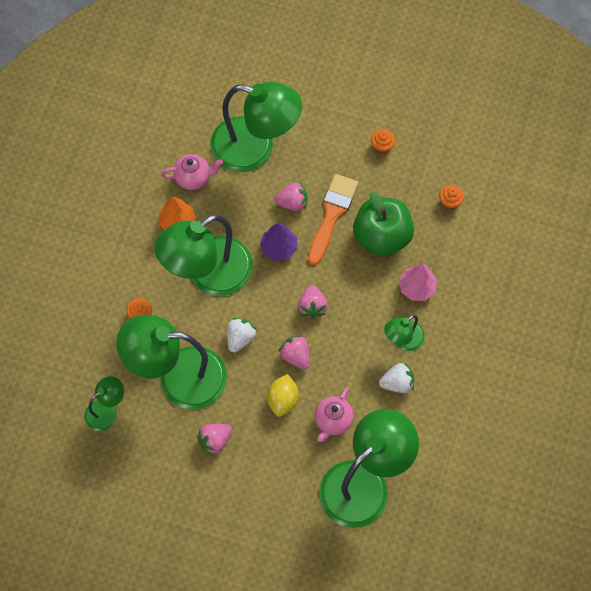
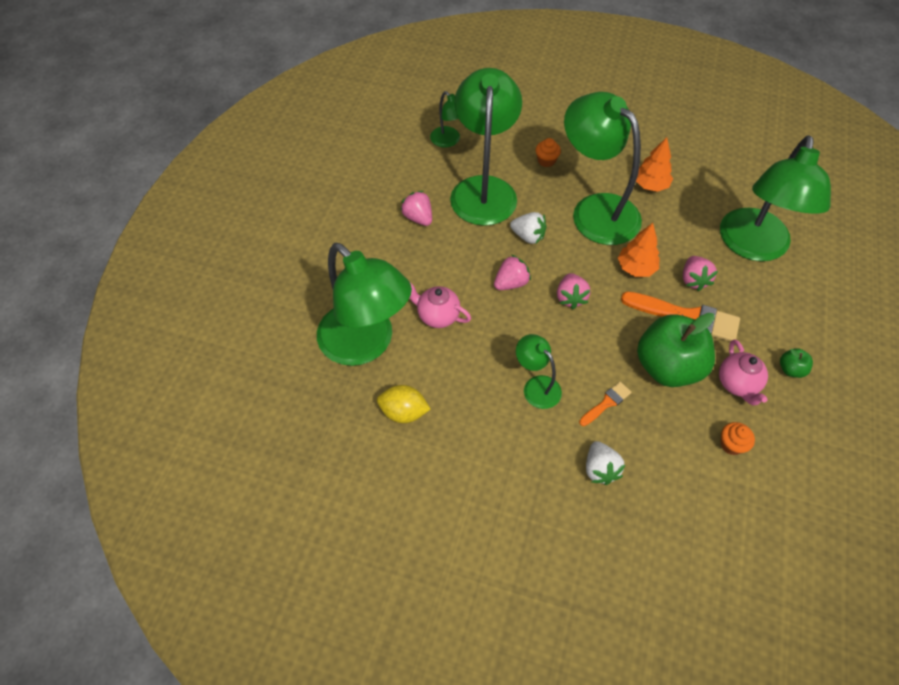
camera: 90 degrees right, 10 degrees down
pink teapot [161,154,223,190] -> pink teapot moved to [719,339,768,406]
purple tree [260,223,297,261] -> orange tree [618,223,659,277]
yellow lemon [267,374,299,417] -> yellow lemon moved to [377,385,431,423]
pink strawberry [298,285,328,319] -> pink strawberry turned 90 degrees counterclockwise [557,273,590,309]
orange cupcake [371,129,395,154] -> green apple [780,348,813,378]
white strawberry [379,362,414,393] -> white strawberry moved to [586,441,625,485]
pink tree [399,263,437,301] -> orange brush [579,382,632,426]

